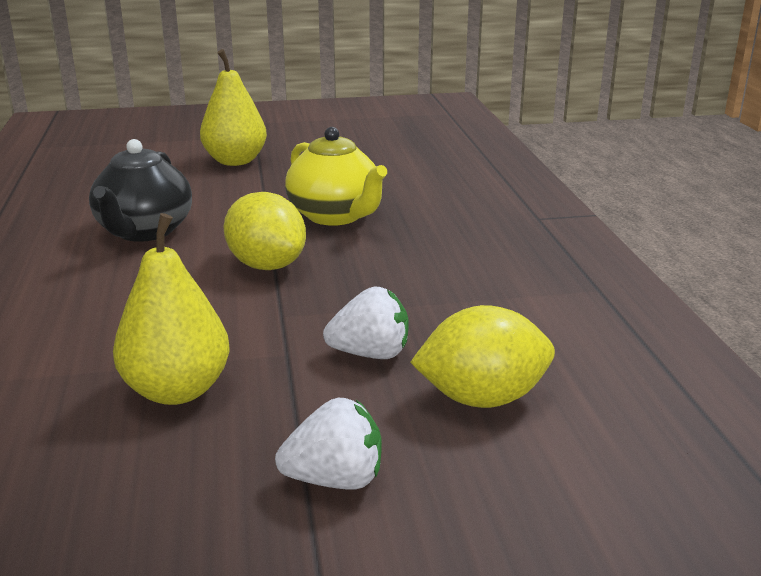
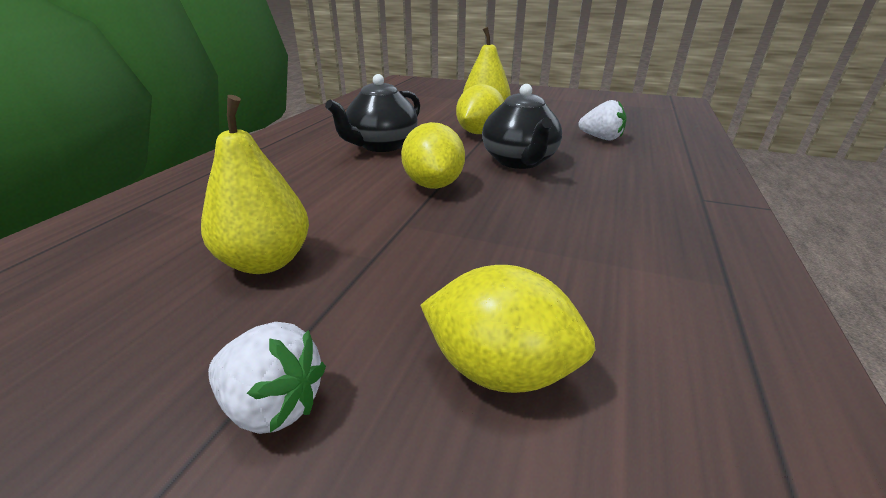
camera: 30 degrees right, 5 degrees up
yellow teapot [285,127,387,226] -> black teapot [482,84,562,169]
white strawberry [323,287,408,359] -> white strawberry moved to [578,100,627,141]
none -> yellow lemon [456,84,504,134]

